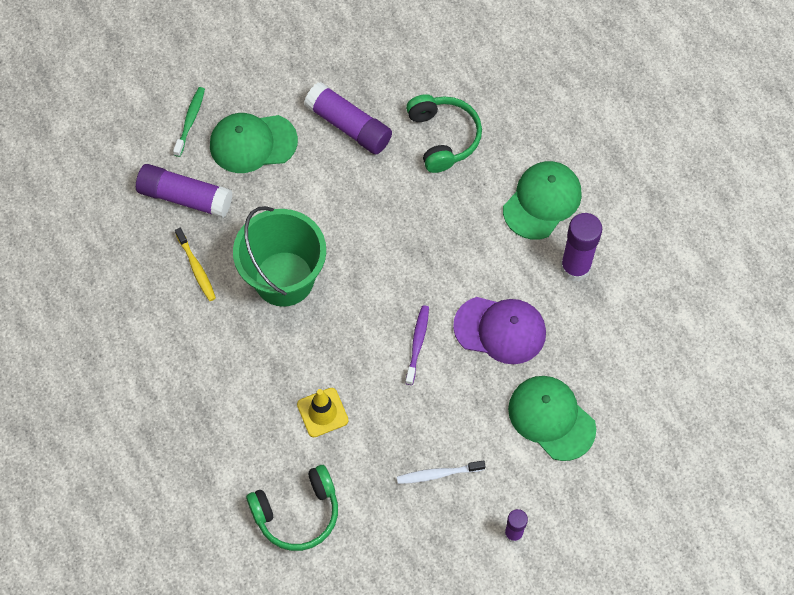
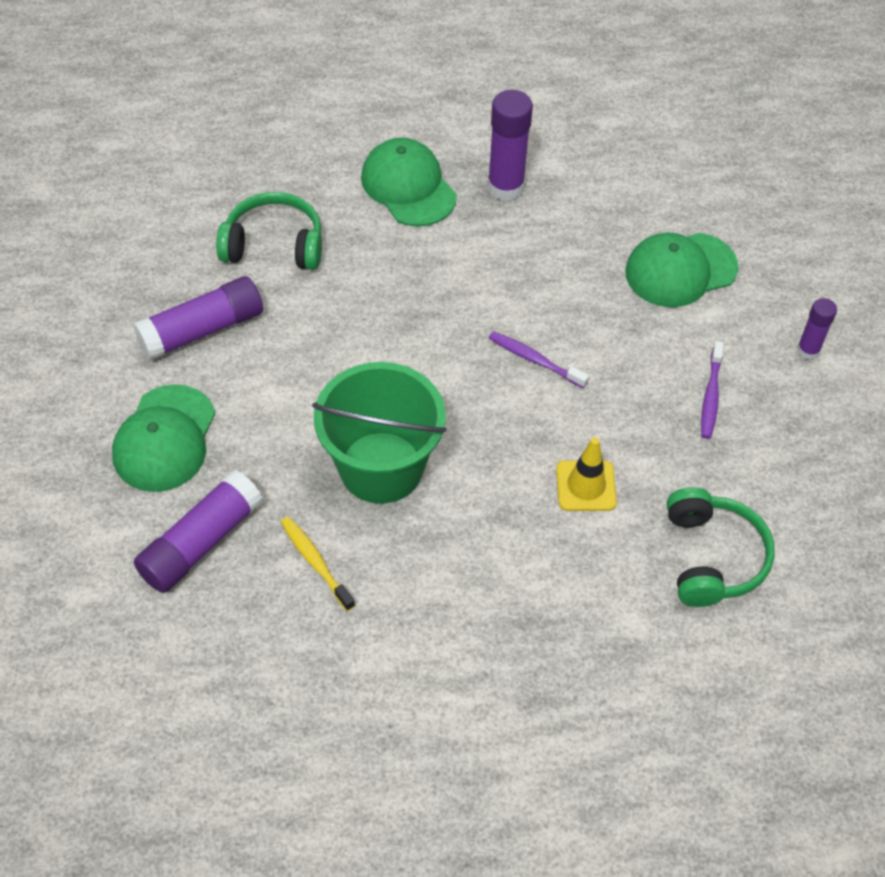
camera: 70 degrees left, 10 degrees down
green toothbrush [173,87,205,157] -> none
yellow toothbrush [175,228,216,301] -> yellow toothbrush turned 120 degrees counterclockwise [281,517,355,611]
white toothbrush [397,460,485,484] -> purple toothbrush [701,341,724,439]
purple cap [453,297,546,364] -> none

